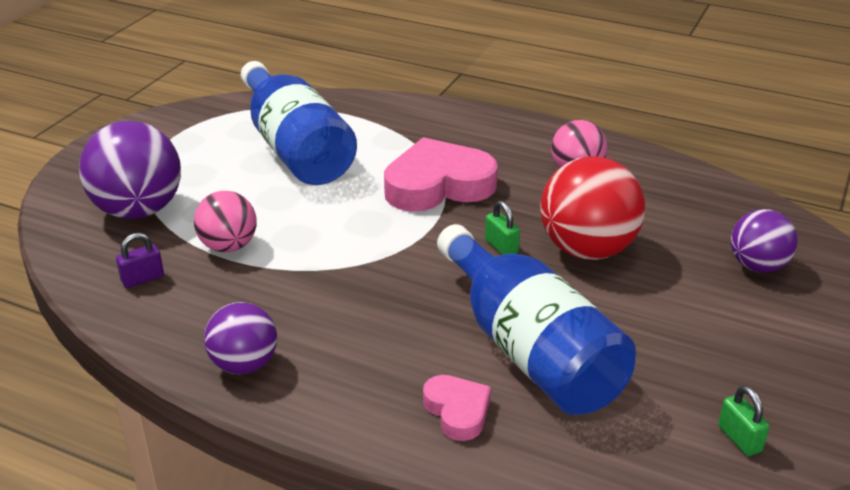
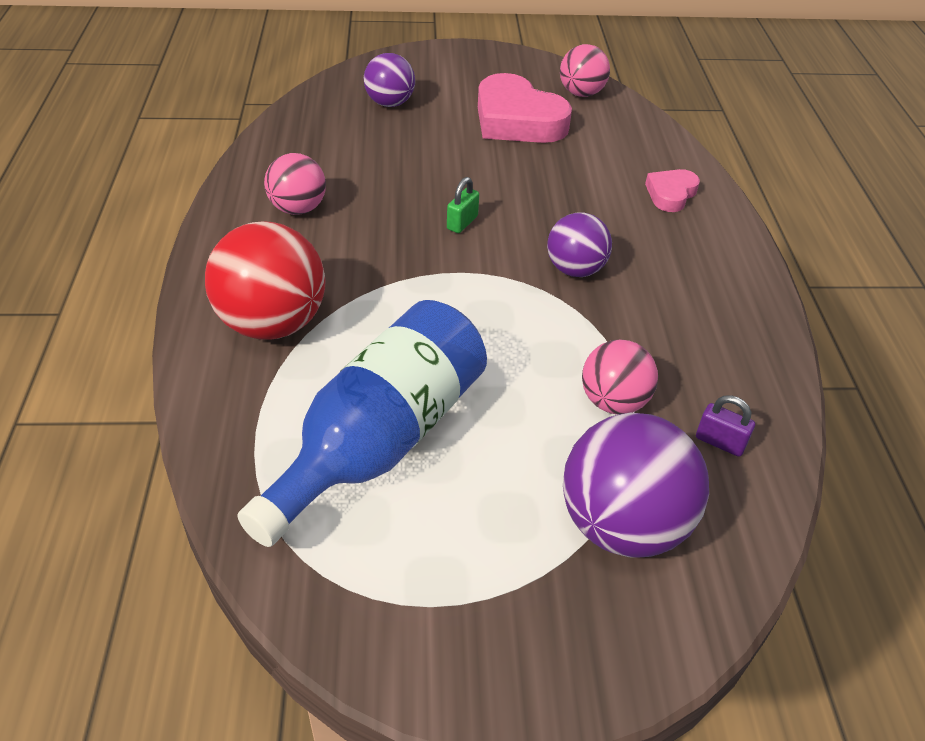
camera: 120 degrees left, 10 degrees up
purple ball [204,302,277,374] -> purple ball moved to [547,212,612,277]
pink heart [384,137,498,212] -> pink heart moved to [478,73,572,143]
blue bottle [437,224,636,415] -> none
red ball [540,156,645,260] -> red ball moved to [205,221,325,340]
green padlock [718,386,770,456] -> pink ball [560,44,610,97]

